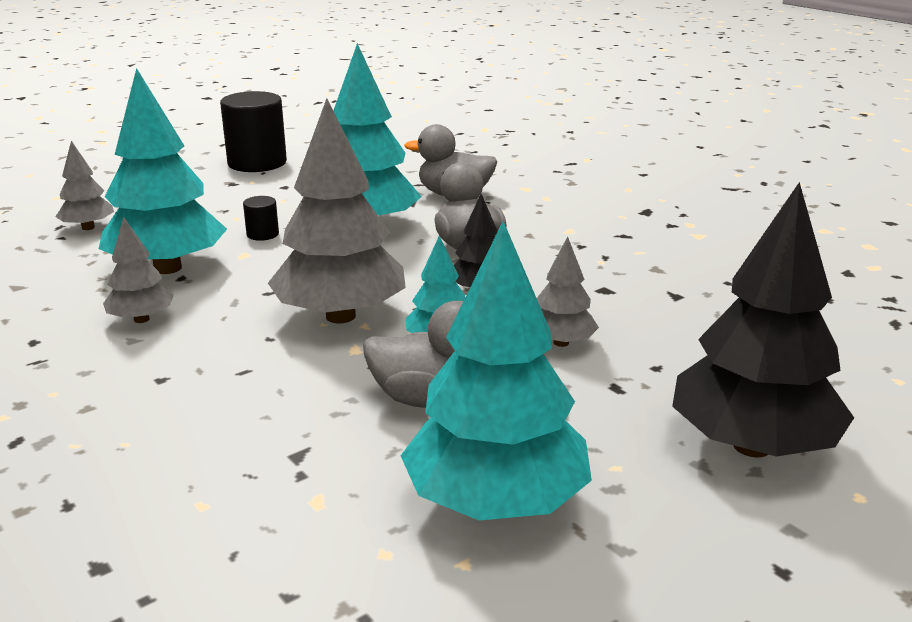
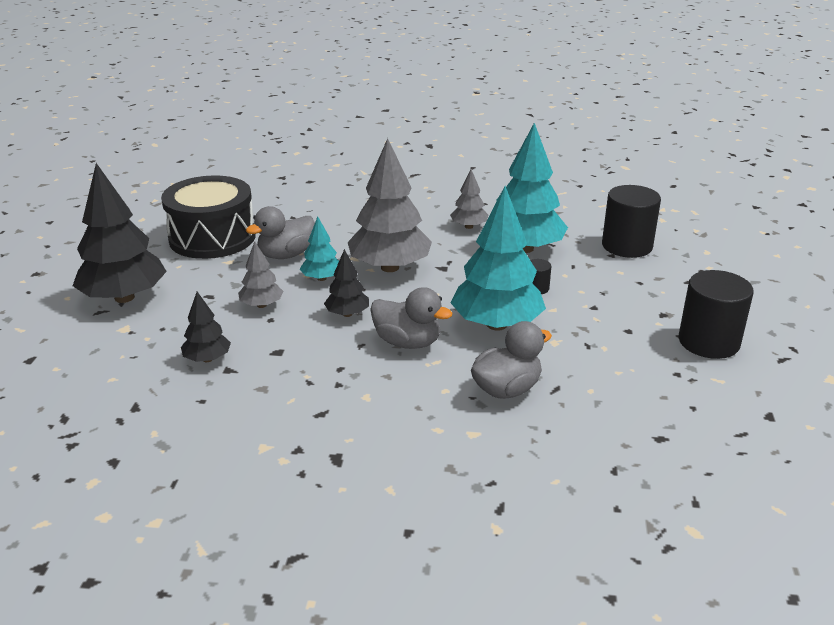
camera: 135 degrees right, 5 degrees up
grey tree [55,141,114,230] -> black cylinder [602,185,661,258]
turquoise tree [400,221,592,521] -> black drum [161,175,256,259]
none -> black tree [181,292,231,362]

